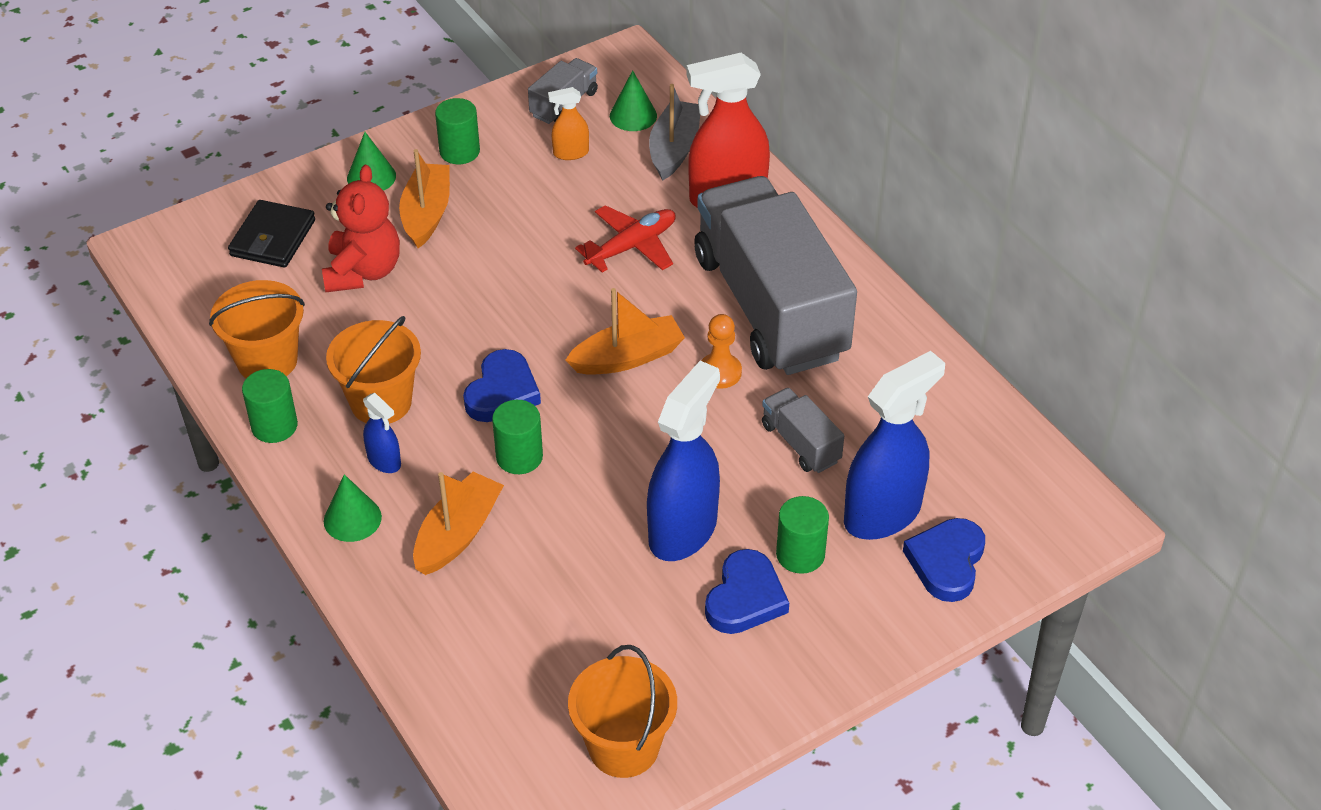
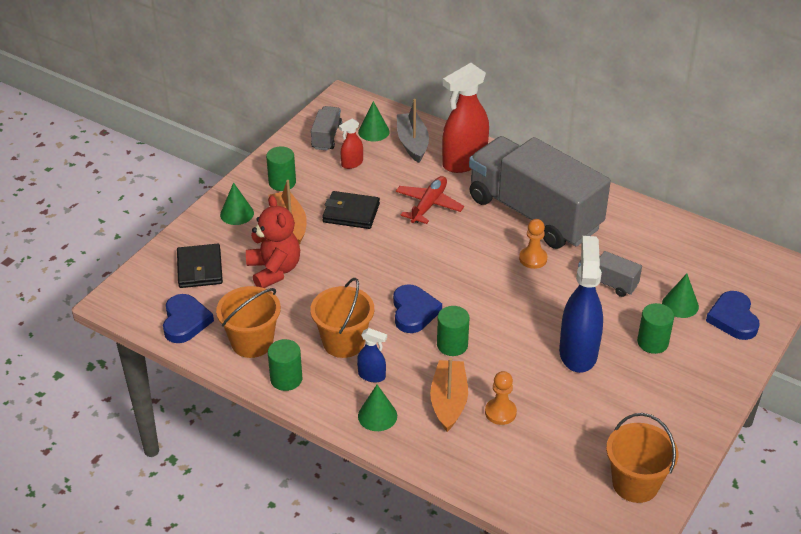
camera: 25 degrees left, 5 degrees down
orange spray bottle [548,87,589,160] -> red spray bottle [339,118,363,169]
orange boat [565,288,685,375] -> none
blue heart [705,549,789,634] -> blue heart moved to [163,294,214,343]
blue spray bottle [844,351,945,540] -> green cone [662,274,699,318]
none -> black wallet [322,191,380,229]
none -> orange pawn [485,371,517,425]

